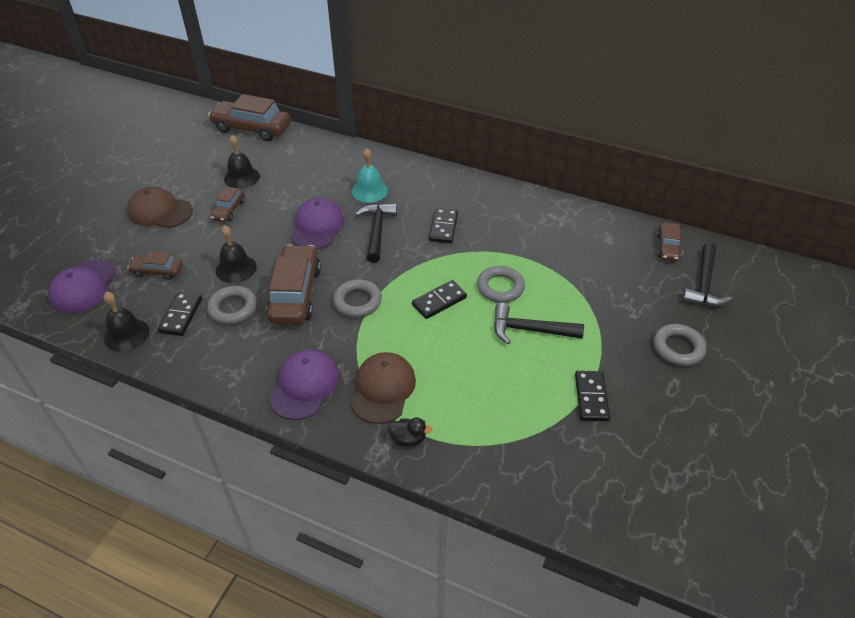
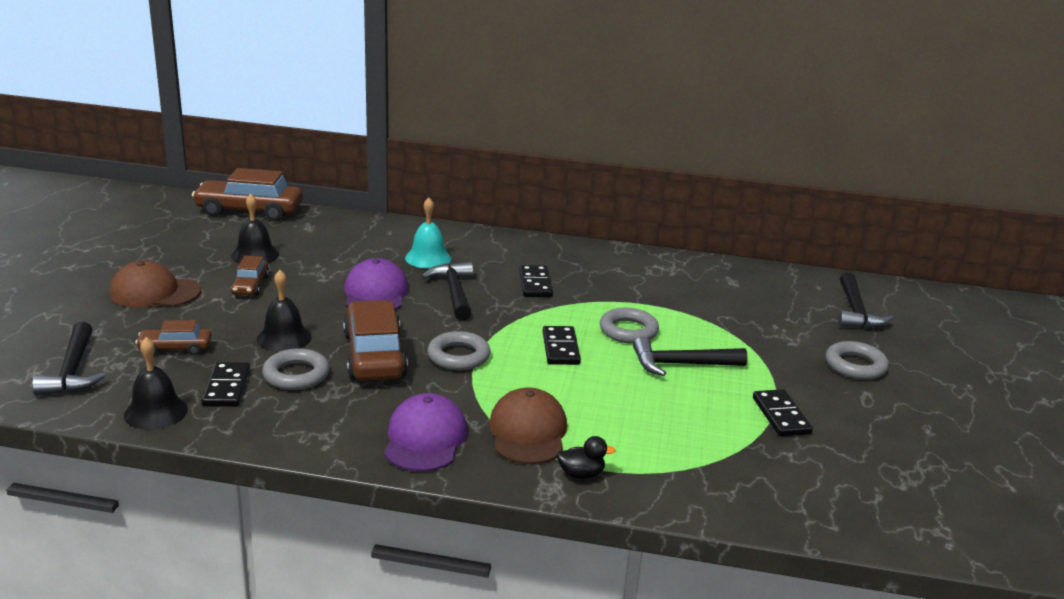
camera: 15 degrees left, 20 degrees down
purple cap [49,260,116,313] -> black hammer [32,322,106,396]
black domino [412,280,467,319] -> black domino turned 45 degrees counterclockwise [543,326,581,365]
brown car [657,223,681,261] -> none

